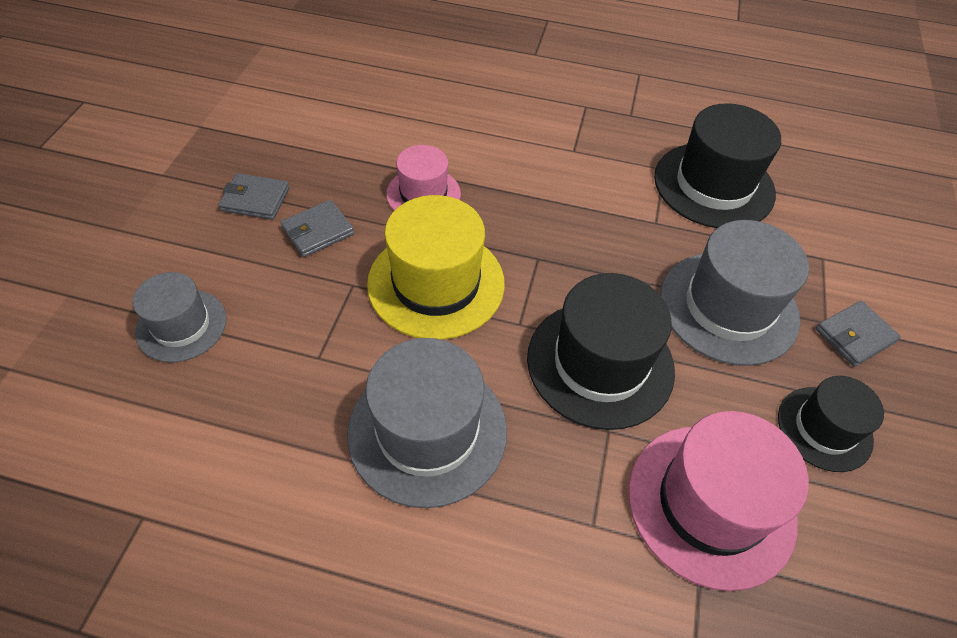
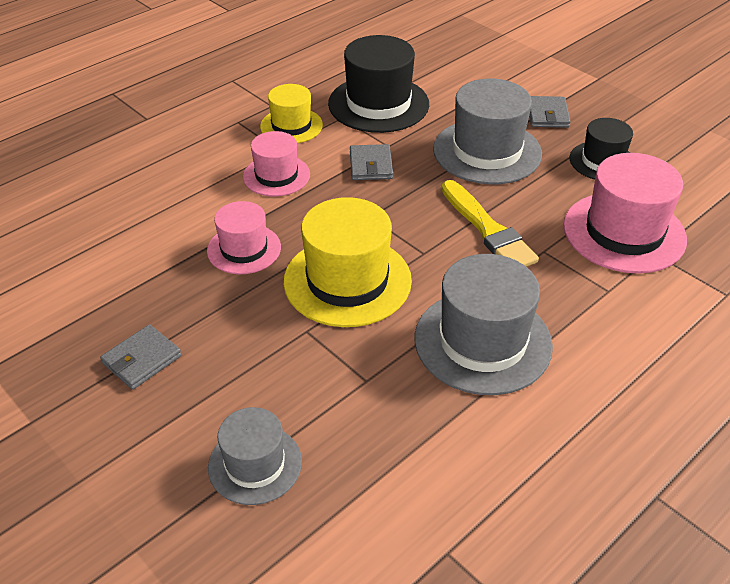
camera: 55 degrees left, 10 degrees down
grey wallet [280,200,354,257] -> grey wallet moved to [350,144,393,180]
black hat [527,273,675,430] -> yellow brush [441,180,539,267]
none -> pink hat [243,131,310,196]
none -> yellow hat [260,84,323,143]

